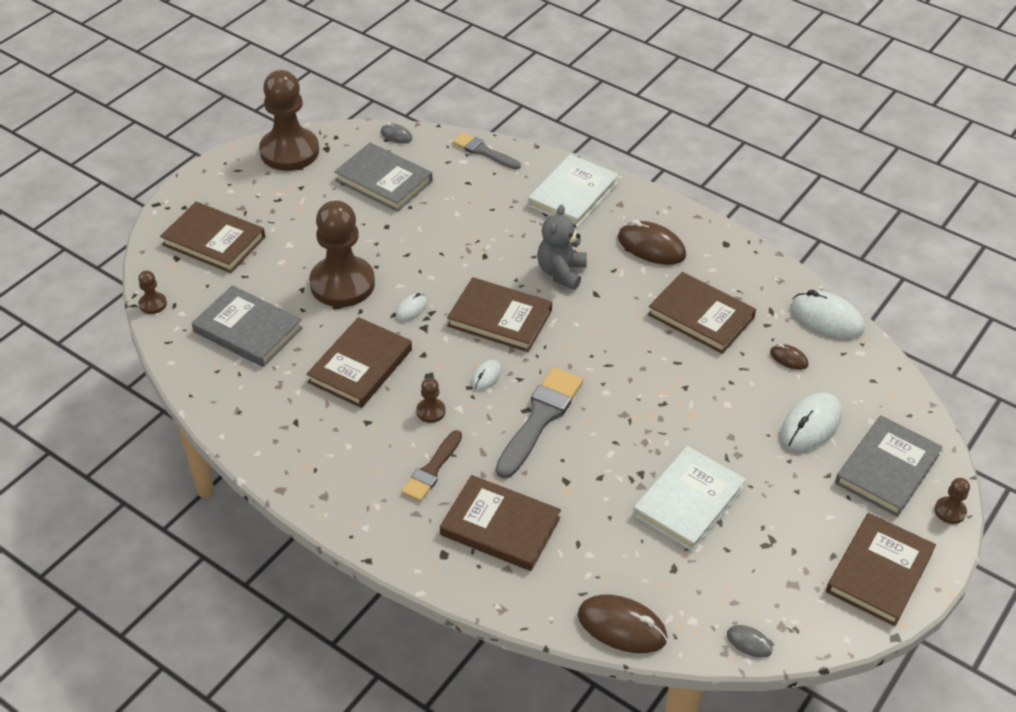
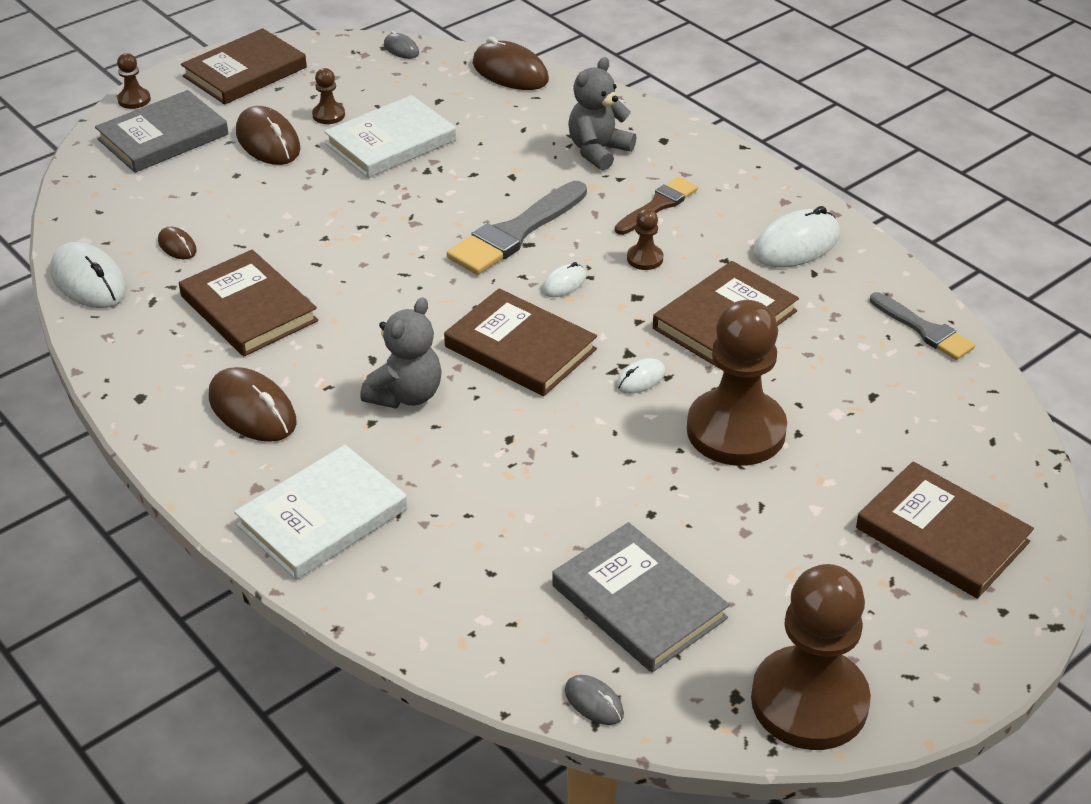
camera: 165 degrees left, 5 degrees down
brown pawn [138,270,167,314] -> brown pawn moved to [312,68,345,124]
grey book [192,285,303,367] -> none
brown book [440,475,561,571] -> grey teddy bear [568,57,636,171]
grey brush [452,132,521,170] -> grey brush moved to [870,292,975,360]
white mouse [781,393,842,451] -> white mouse moved to [753,206,840,268]
none -> brown mouse [236,106,300,165]

